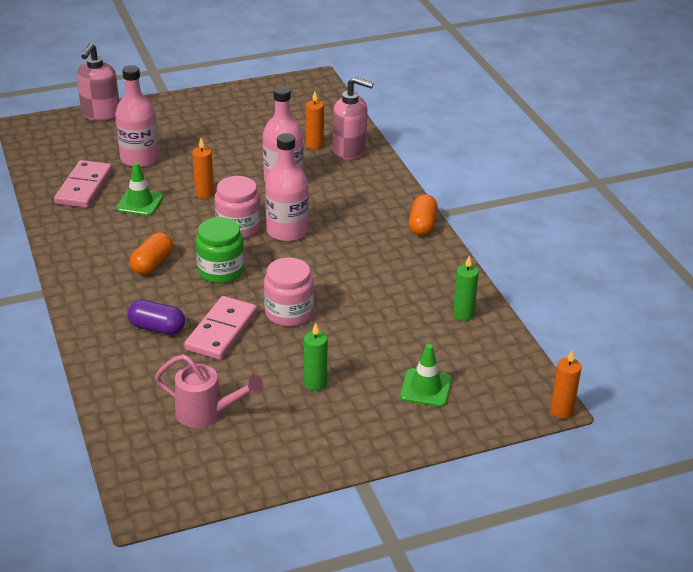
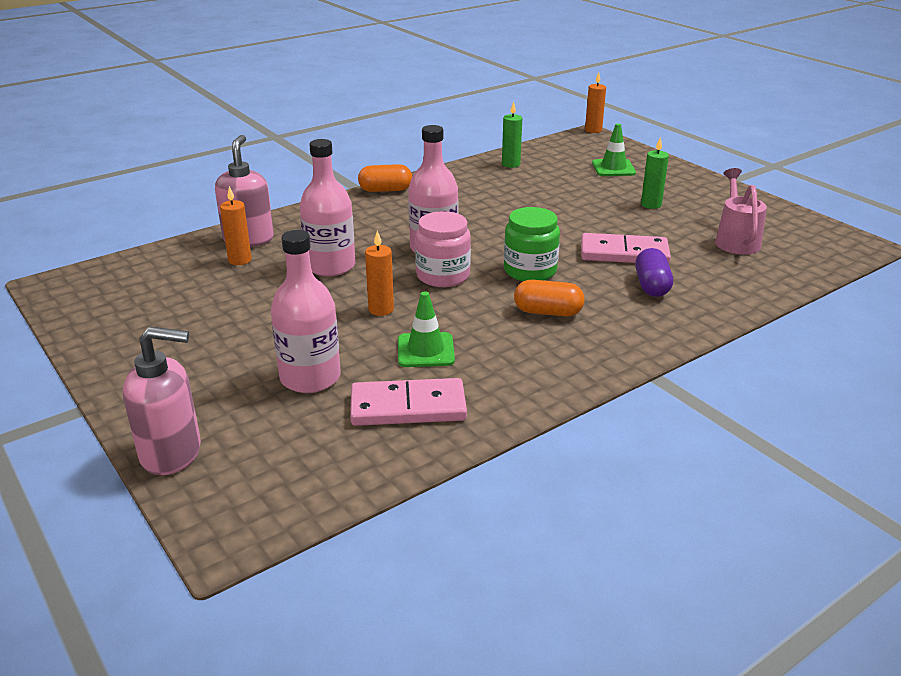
camera: 105 degrees left, 5 degrees down
pink jar [264,258,314,327] -> none

